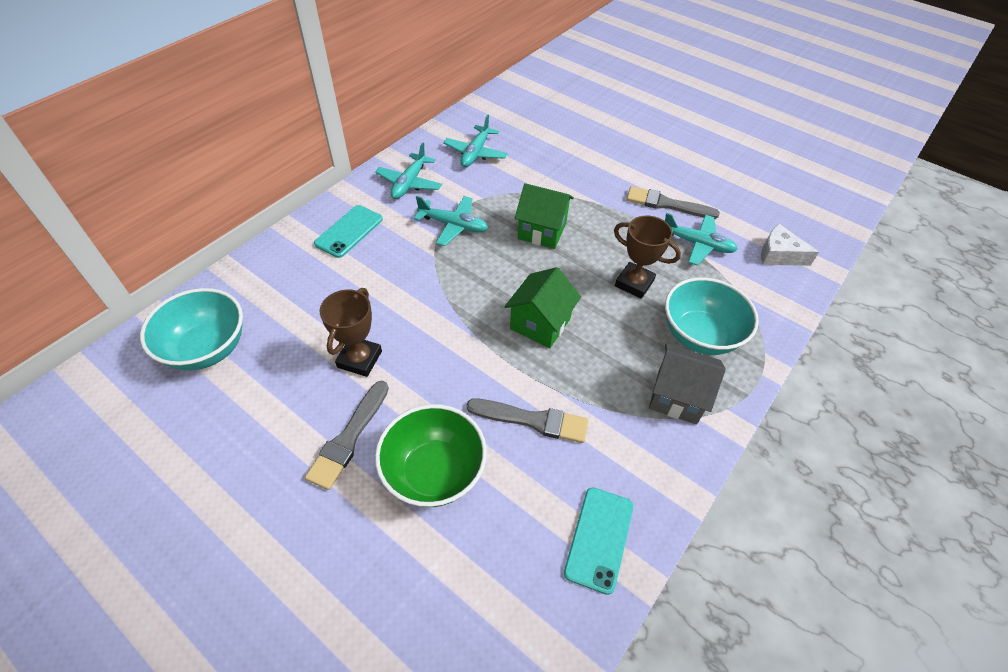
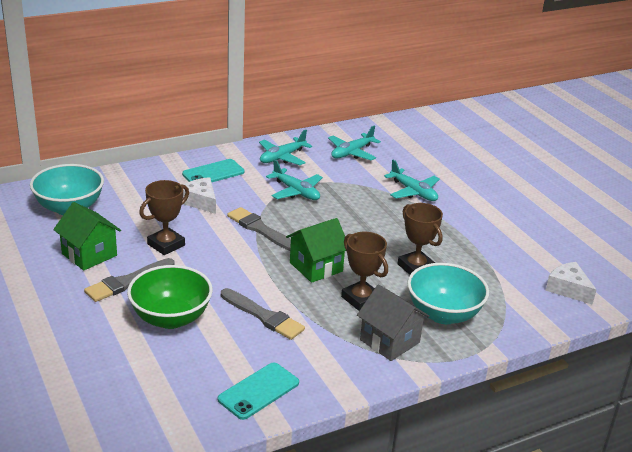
camera: 25 degrees right, 20 degrees down
green house [515,183,574,249] -> green house moved to [53,202,121,271]
grey brush [627,186,720,219] -> grey brush moved to [227,207,291,251]
turquoise plane [665,213,738,265] -> turquoise plane moved to [384,160,440,201]
none -> white cheese [183,177,216,214]
none -> brown trophy [341,232,388,311]

